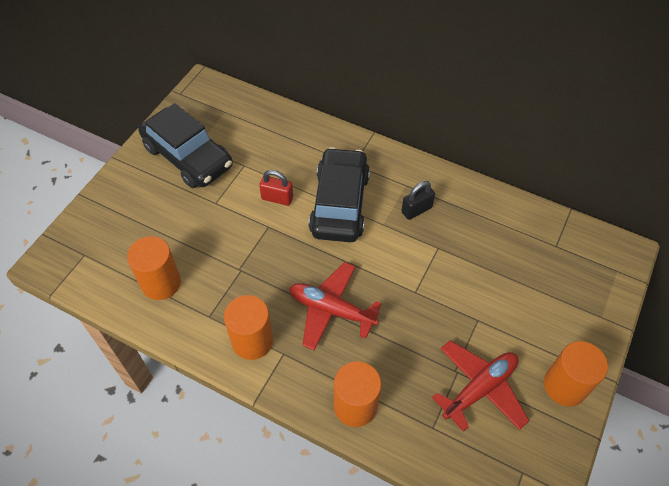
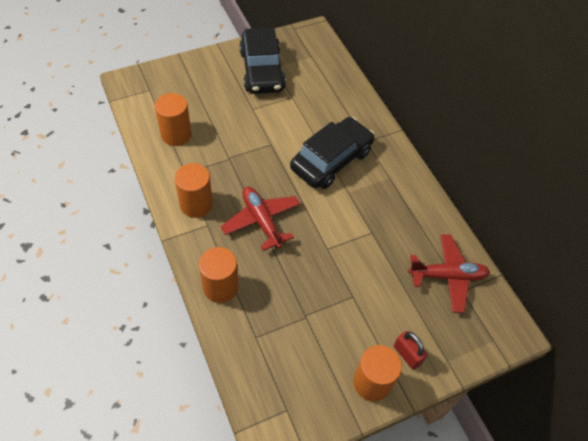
camera: 35 degrees right, 0 degrees up
red padlock [259,170,293,206] -> red padlock moved to [394,331,427,370]
black padlock [401,181,435,220] -> none
red plane [432,341,529,432] -> red plane moved to [408,235,490,313]

